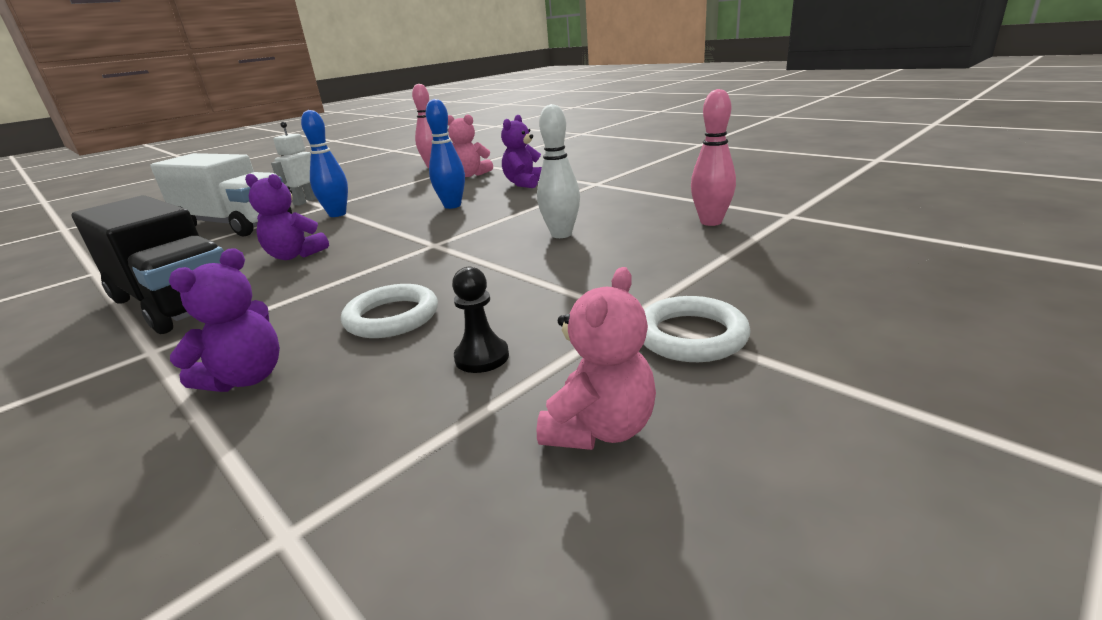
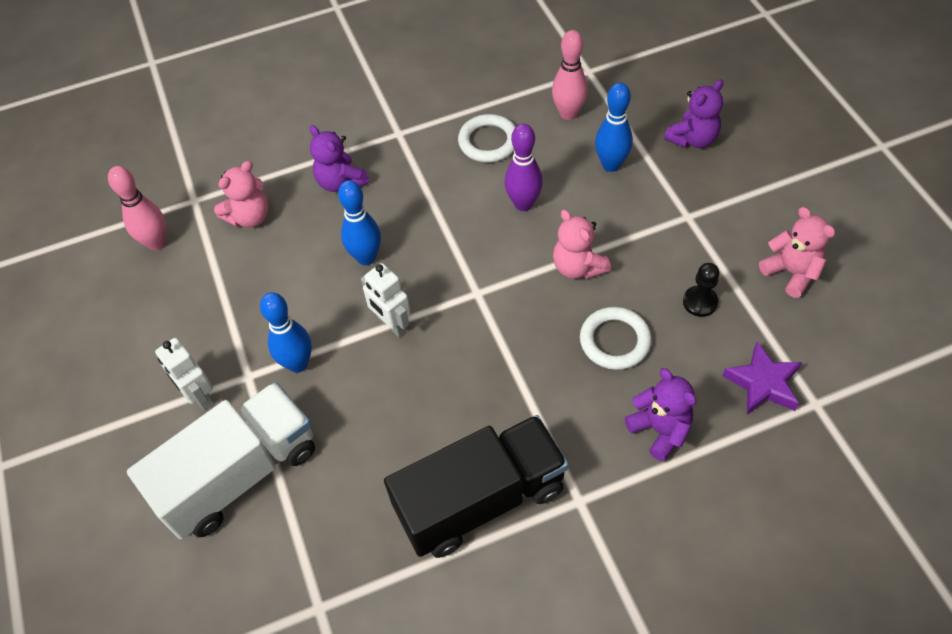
camera: 65 degrees left, 30 degrees up
purple teddy bear [245,174,329,260] -> purple teddy bear moved to [664,79,723,148]
white bowling pin [537,104,580,238] -> purple bowling pin [505,124,543,211]
white ring [643,296,751,362] -> white ring moved to [458,114,516,163]
none -> white robot [361,263,411,337]
none -> pink teddy bear [553,209,611,279]
none -> blue bowling pin [595,82,633,172]
none -> purple star [722,342,802,415]

